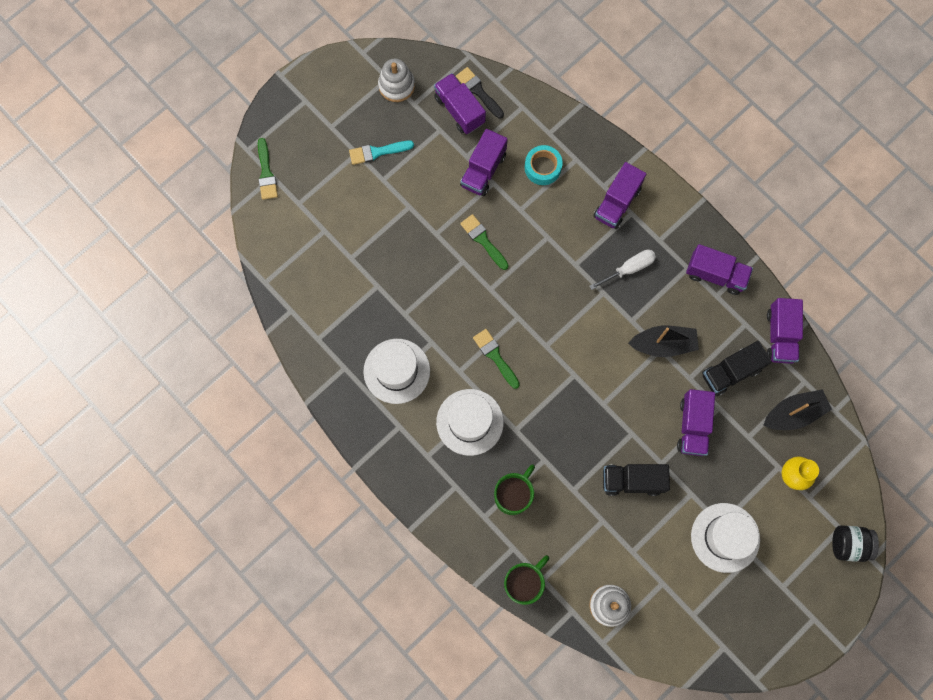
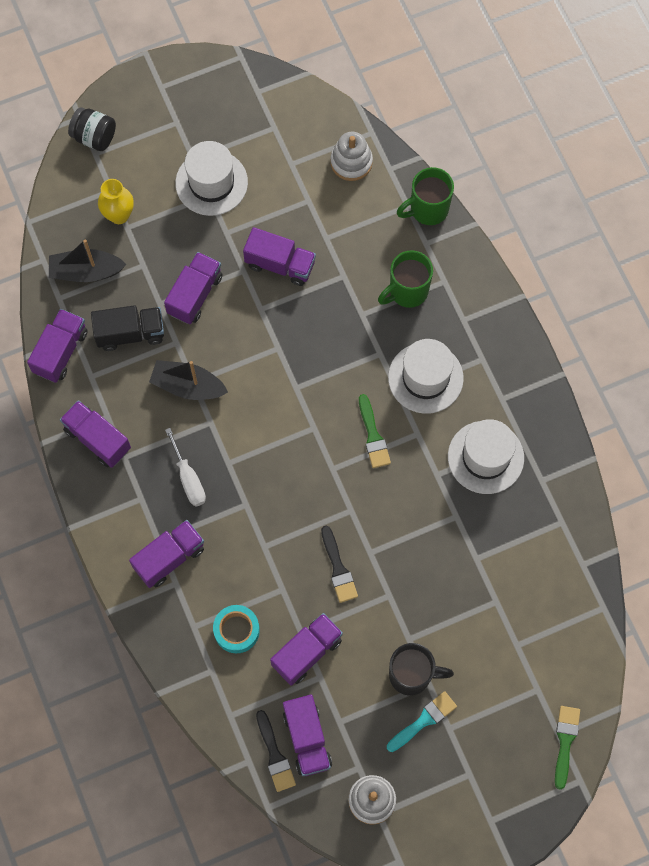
camera: 160 degrees left, 5 degrees down
turquoise brush [349,141,414,165] -> turquoise brush turned 45 degrees counterclockwise [387,691,457,752]
green brush [460,214,509,270] -> black brush [321,526,358,603]
white screwdriver [590,250,656,290] -> white screwdriver turned 105 degrees counterclockwise [165,428,206,506]
black truck [603,464,670,496] -> purple truck [243,227,316,286]
none -> black mug [389,643,454,696]

